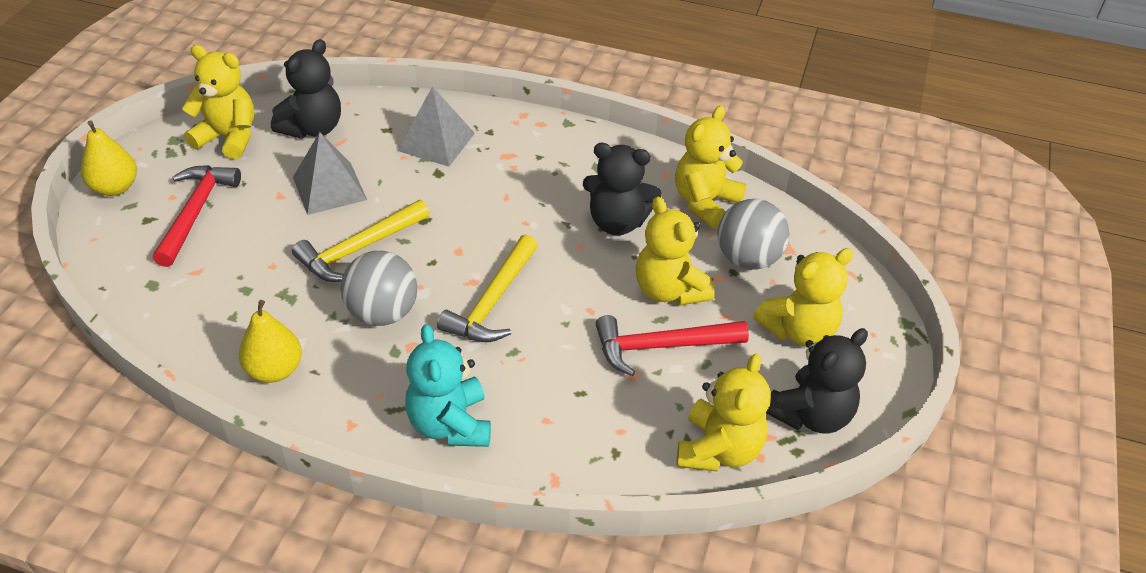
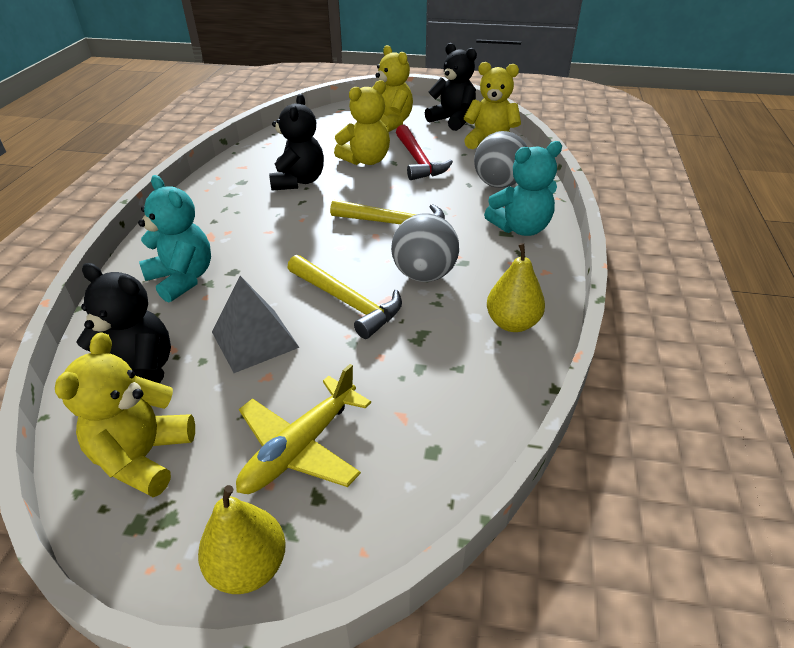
camera: 95 degrees left, 5 degrees down
red hammer [153,165,241,267] -> yellow plane [236,364,371,494]
grey pyramid [398,86,475,167] -> turquoise teddy bear [138,175,211,303]
yellow teddy bear [675,106,747,228] -> none
grey ball [717,199,789,270] -> grey ball moved to [474,131,527,188]

